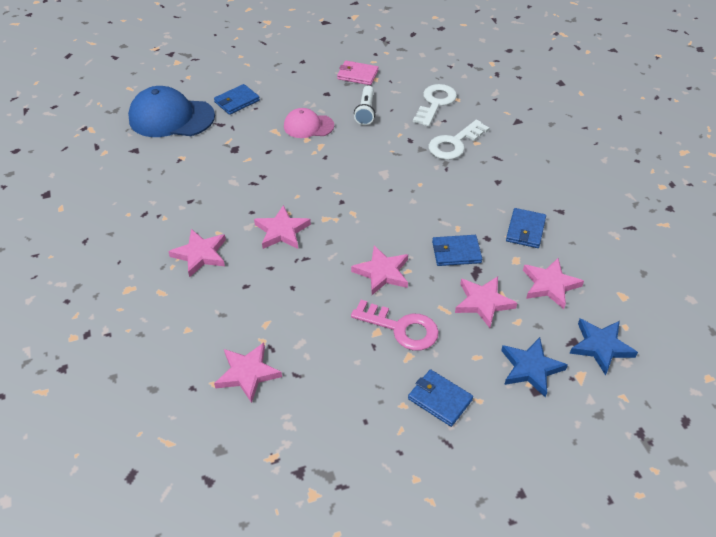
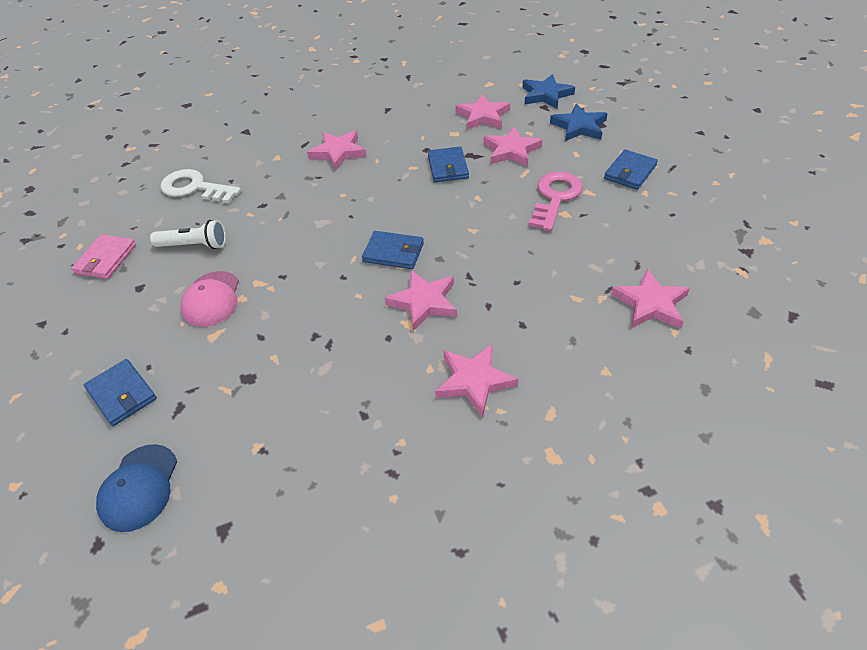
camera: 90 degrees left, 0 degrees up
blue cap [128,86,215,137] -> blue cap [96,444,177,532], size x0.58
pink star [351,245,408,295] -> pink star moved to [307,131,367,170]
white key [429,120,490,160] -> none
blue wallet [506,208,546,248] -> blue wallet moved to [362,231,424,269]

